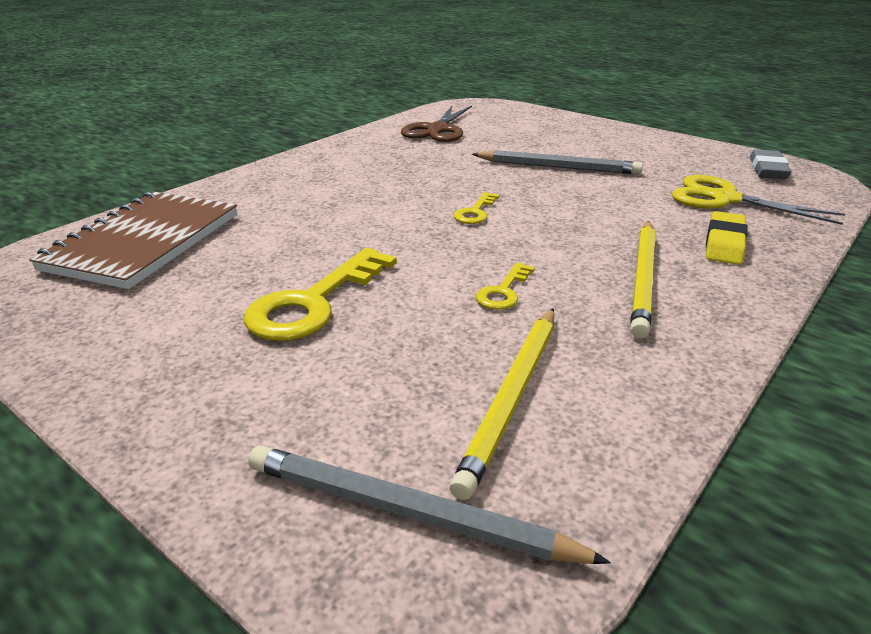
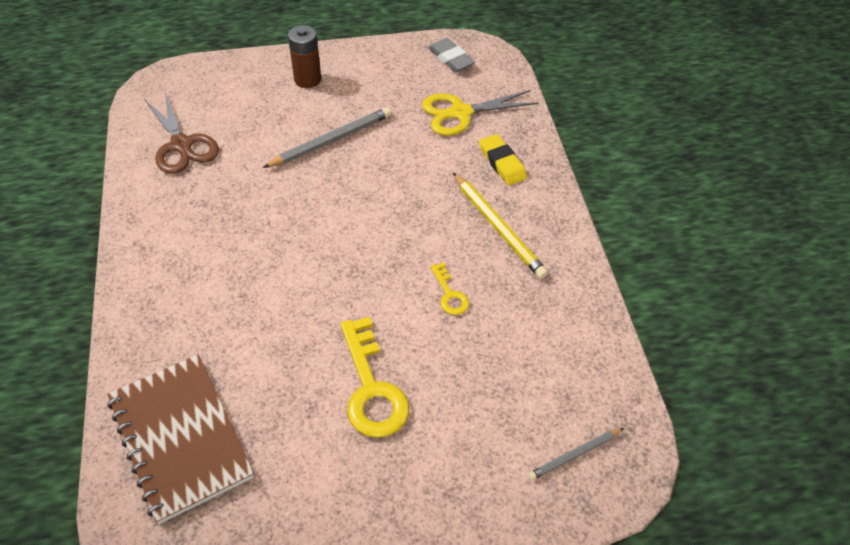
camera: 50 degrees left, 20 degrees up
grey pencil [248,445,611,564] -> grey pencil [528,428,624,480], size x0.59
yellow pencil [450,308,554,500] -> none
yellow key [454,192,499,224] -> none
none -> brown battery [288,25,321,88]

